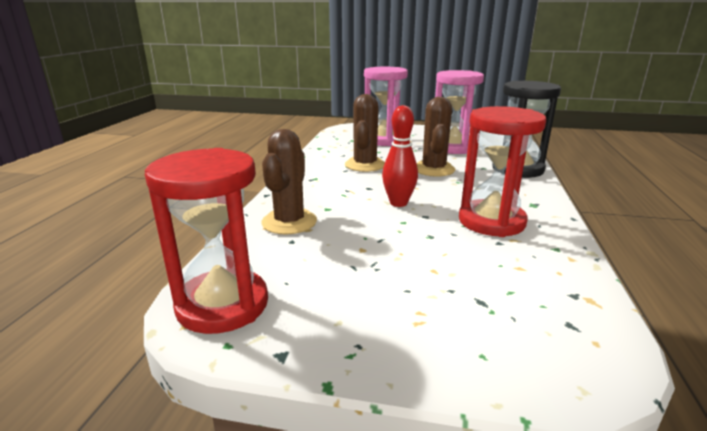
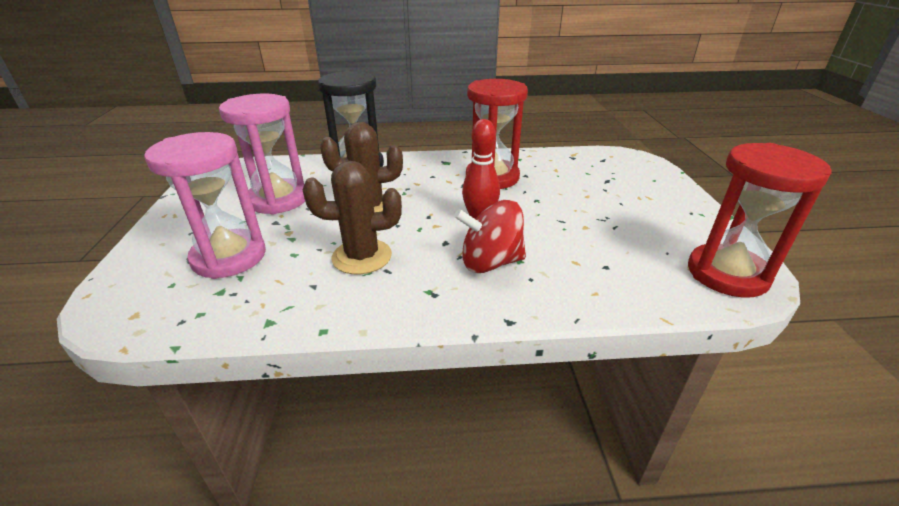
camera: 105 degrees left, 10 degrees up
brown cactus [261,129,317,234] -> none
none -> red spinning top [454,200,526,273]

